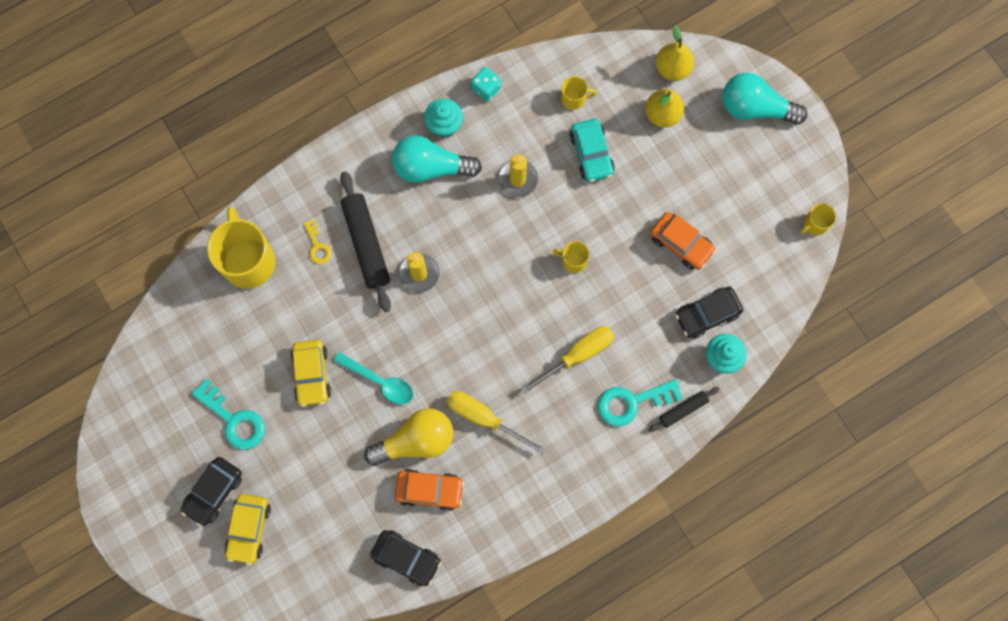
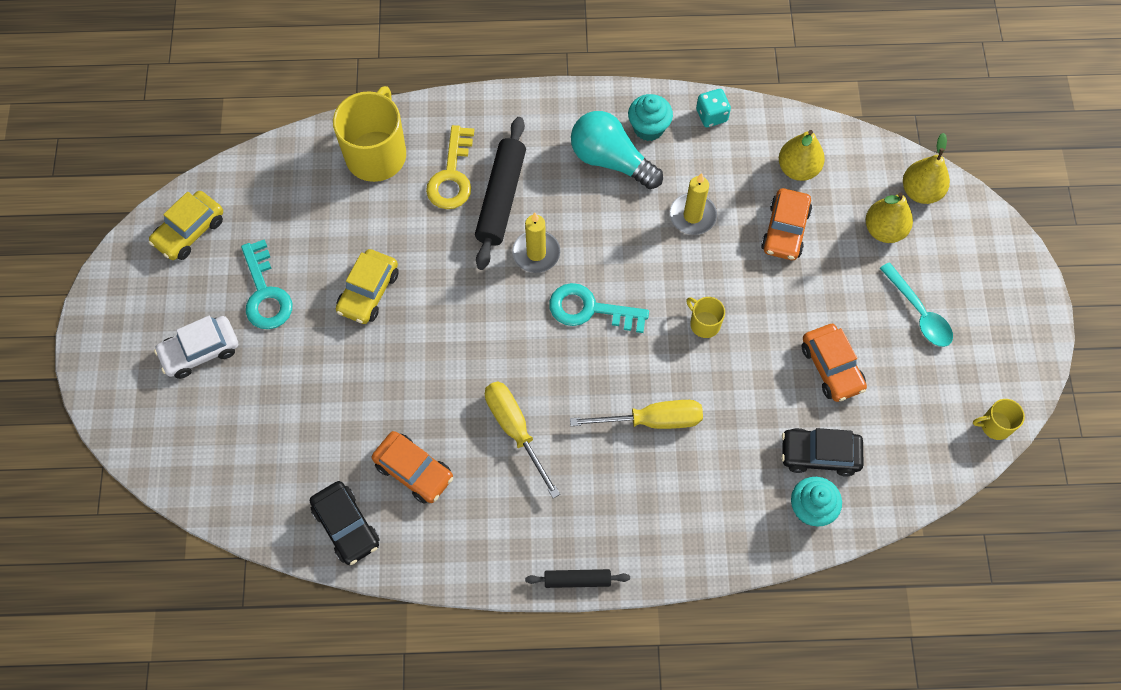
camera: 30 degrees right, 10 degrees down
black car [181,457,242,527] -> white car [154,316,238,379]
yellow car [224,494,271,565] -> yellow car moved to [149,191,223,260]
yellow key [304,220,331,264] -> yellow key [426,125,474,209], size x1.77
turquoise spoon [333,352,413,404] -> turquoise spoon moved to [880,262,953,347]
yellow light bulb [364,408,453,466] -> none
yellow mug [561,76,597,110] -> yellow pear [779,130,825,181]
turquoise car [570,119,615,182] -> orange car [761,188,812,260]
turquoise key [598,379,683,426] -> turquoise key moved to [549,283,649,333]
black rolling pin [649,387,720,432] -> black rolling pin moved to [525,569,630,588]
turquoise light bulb [723,73,807,125] -> none

